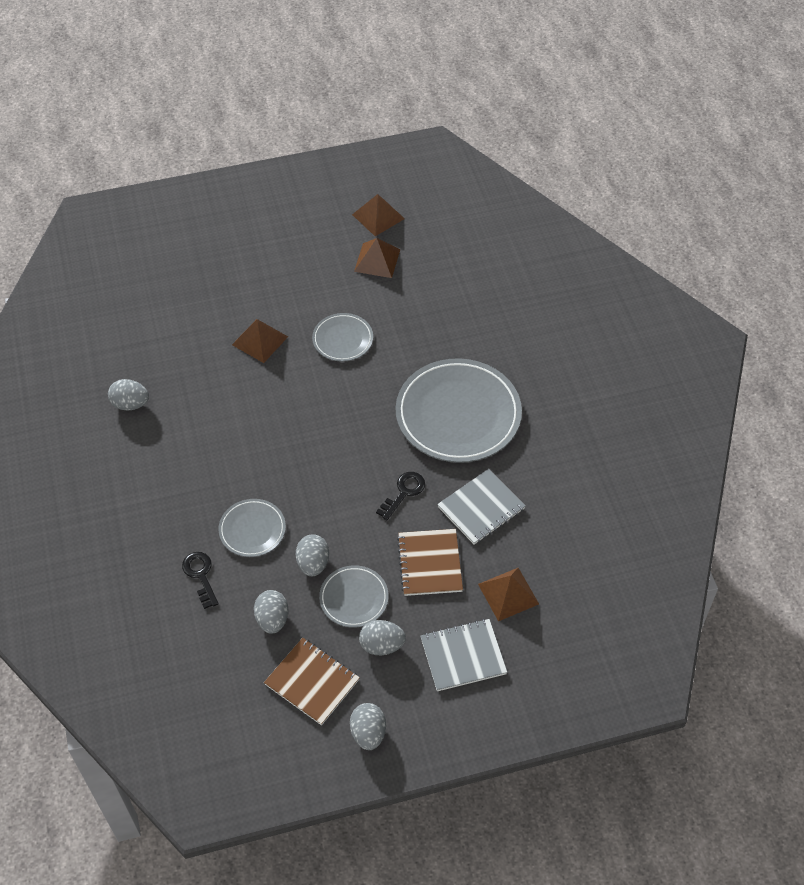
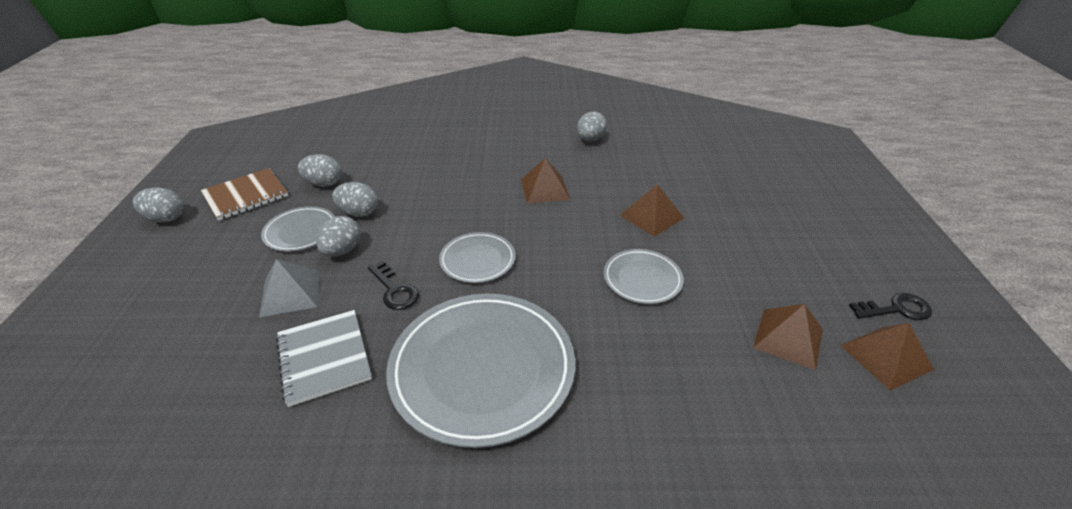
camera: 105 degrees right, 15 degrees down
black key [182,552,219,609] -> black key moved to [849,293,932,320]
grey plate [219,499,286,557] -> grey plate moved to [439,232,516,283]
grey egg [359,620,406,655] -> grey egg moved to [316,216,360,257]
brown notebook [397,529,463,596] -> grey pyramid [259,259,319,317]
grey notebook [420,619,507,691] -> none
brown pyramid [478,568,539,621] -> brown pyramid moved to [521,158,570,204]

